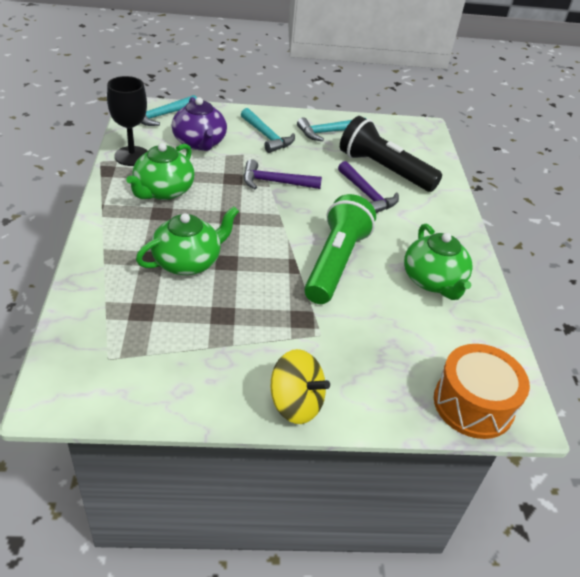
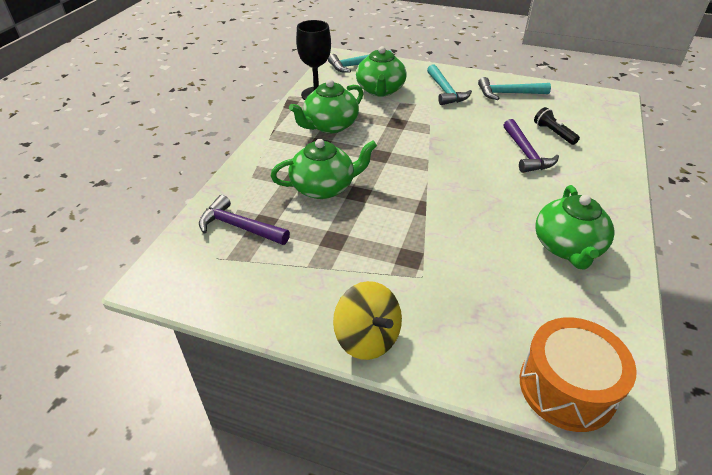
camera: 25 degrees right, 0 degrees up
purple teapot [172,97,227,151] -> green teapot [356,46,407,97]
purple hammer [244,159,322,189] -> purple hammer moved to [199,195,290,245]
green flashlight [304,194,376,304] -> none
black flashlight [340,116,442,192] -> black flashlight [534,107,580,145], size x0.46

